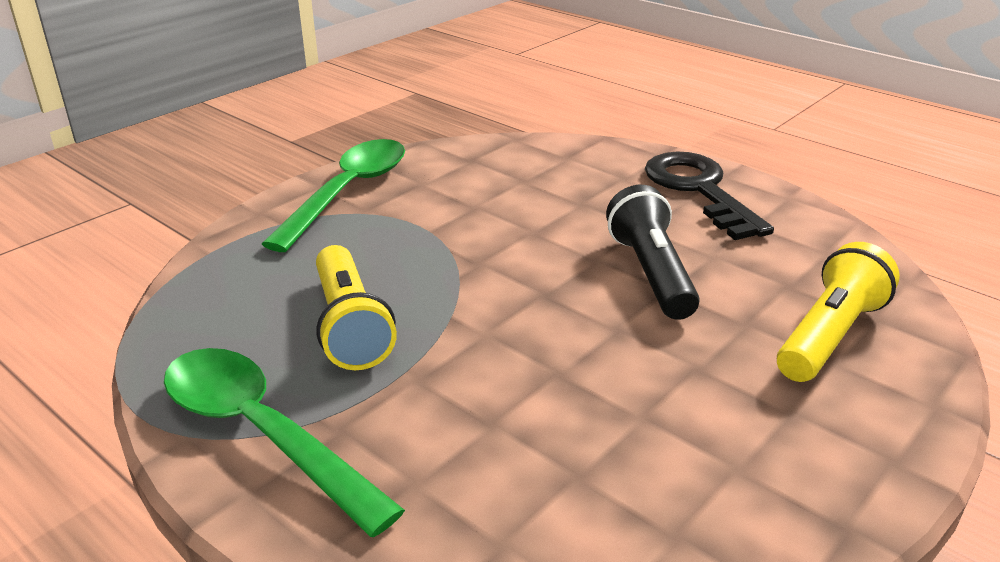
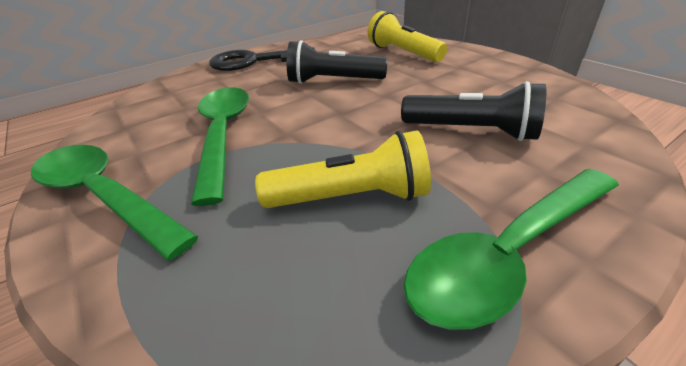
camera: 75 degrees left, 5 degrees up
none -> green spoon [191,87,249,206]
none -> black flashlight [401,81,546,141]

